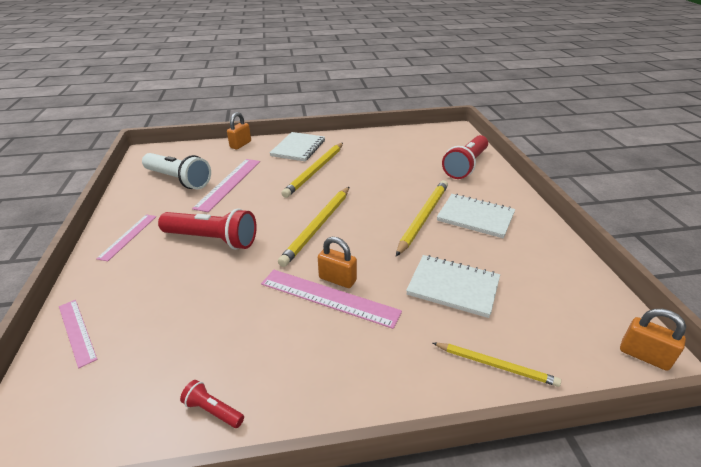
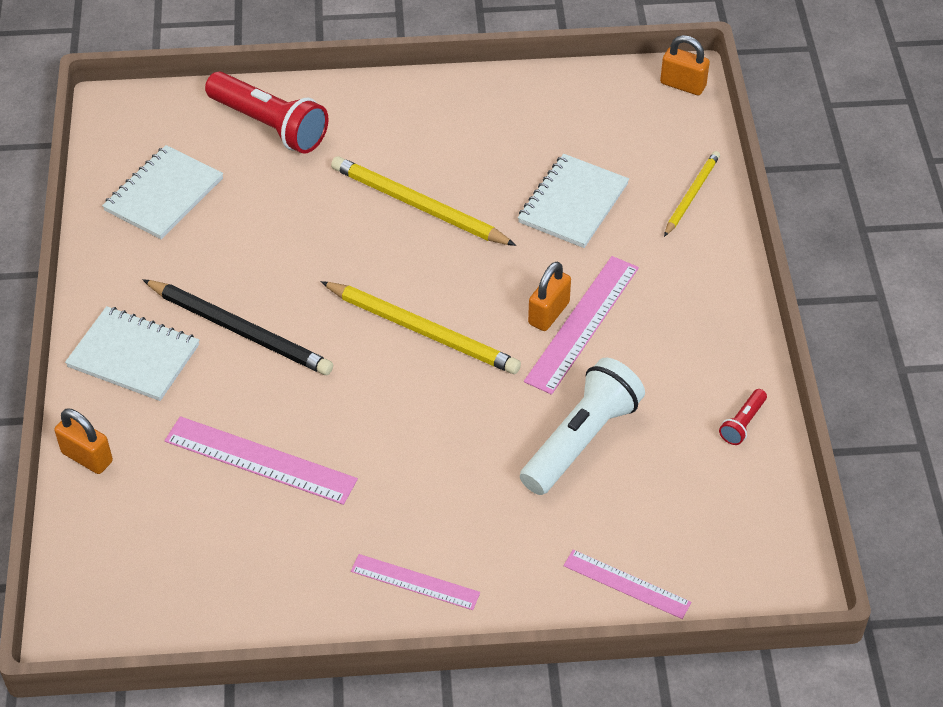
camera: 85 degrees left, 15 degrees up
pink ruler [59,300,97,368] -> pink ruler turned 60 degrees clockwise [563,550,691,619]
white flashlight [142,153,211,189] -> white flashlight moved to [520,358,645,495]
red flashlight [158,208,257,250] -> none
yellow pencil [281,143,343,198] -> black pencil [143,279,333,375]
white notebook [437,194,515,238] -> white notebook moved to [102,145,223,239]
orange padlock [620,309,686,371] -> orange padlock turned 75 degrees clockwise [660,35,710,95]

